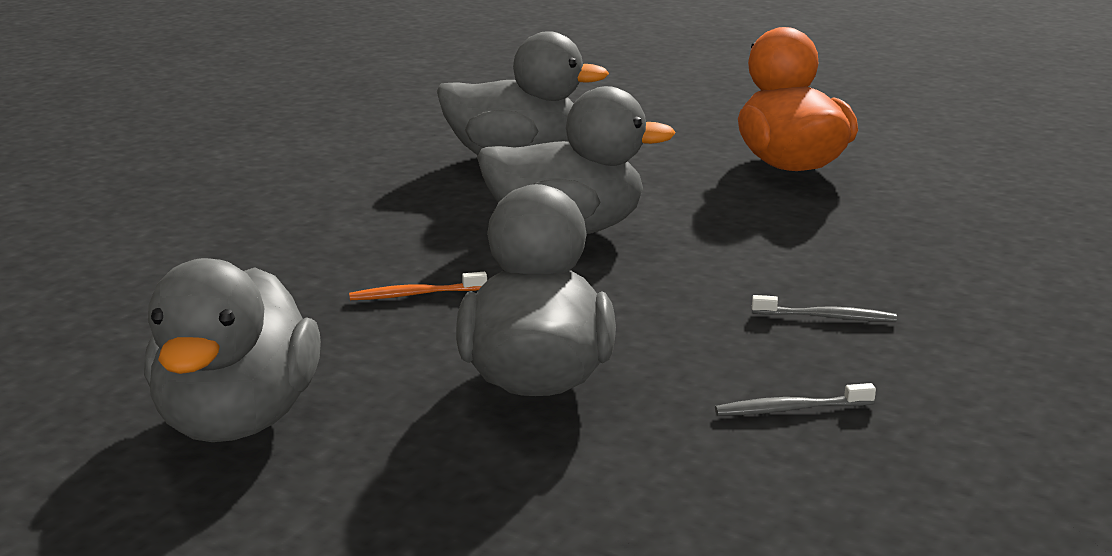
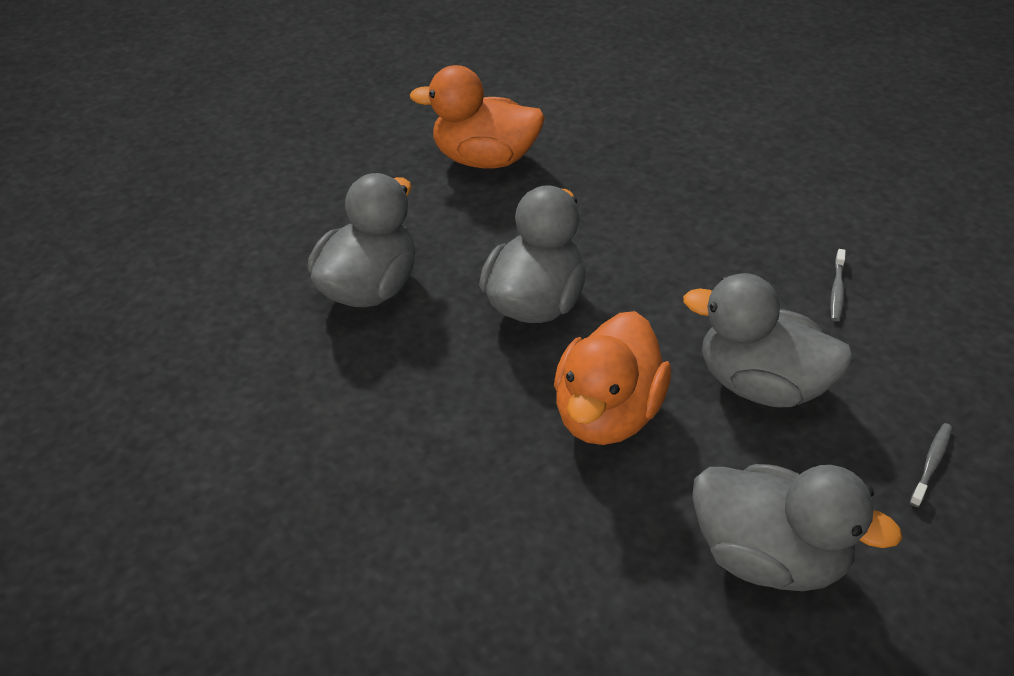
camera: 65 degrees left, 20 degrees up
orange toothbrush [349,272,487,300] -> orange duck [554,311,671,445]
grey toothbrush [752,295,897,322] -> grey toothbrush moved to [910,423,952,507]

